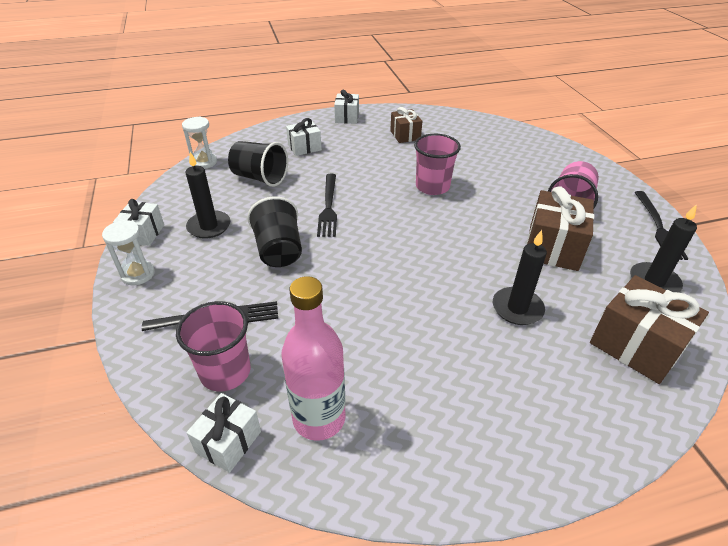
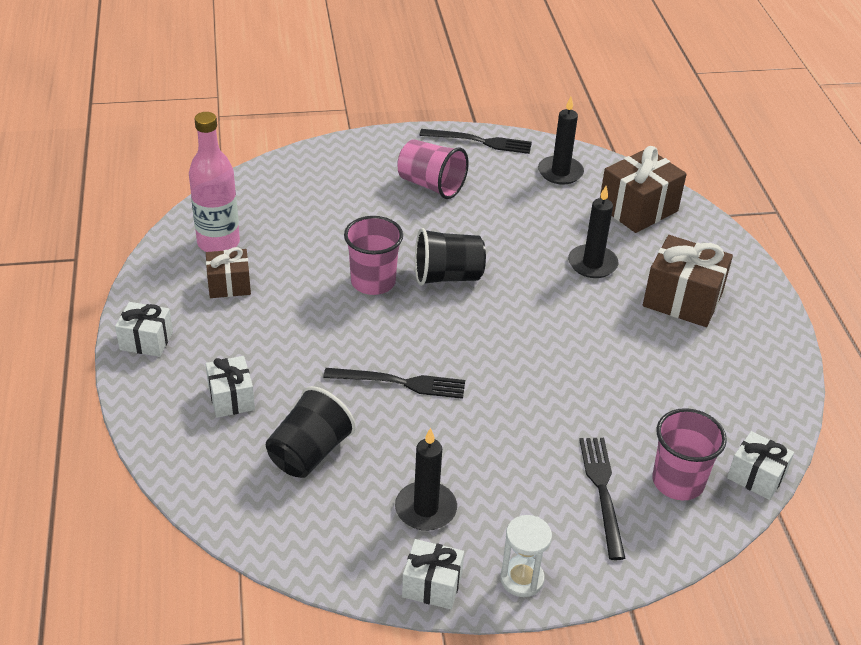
camera: 85 degrees left, 0 degrees up
white hourglass [182,117,217,169] -> none
black cup [247,196,302,267] -> black cup moved to [415,228,486,286]
pink bottle [281,276,346,441] -> pink bottle moved to [189,112,240,252]
brown gift [527,186,594,271] -> brown gift moved to [643,235,733,327]

